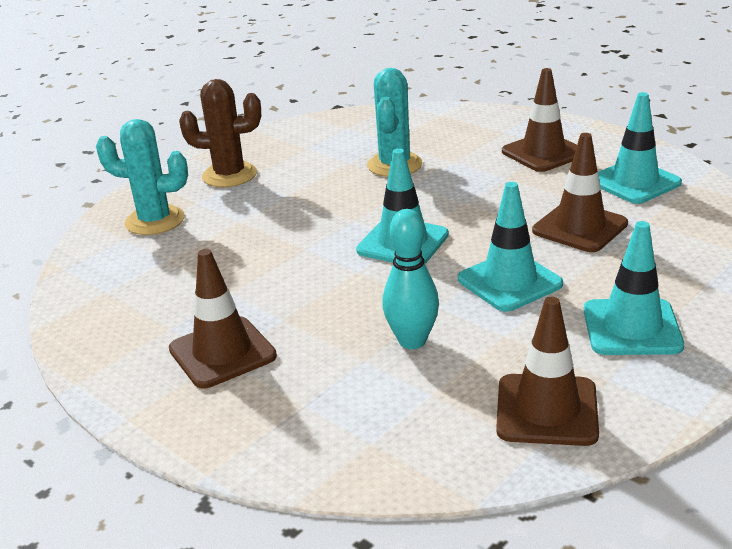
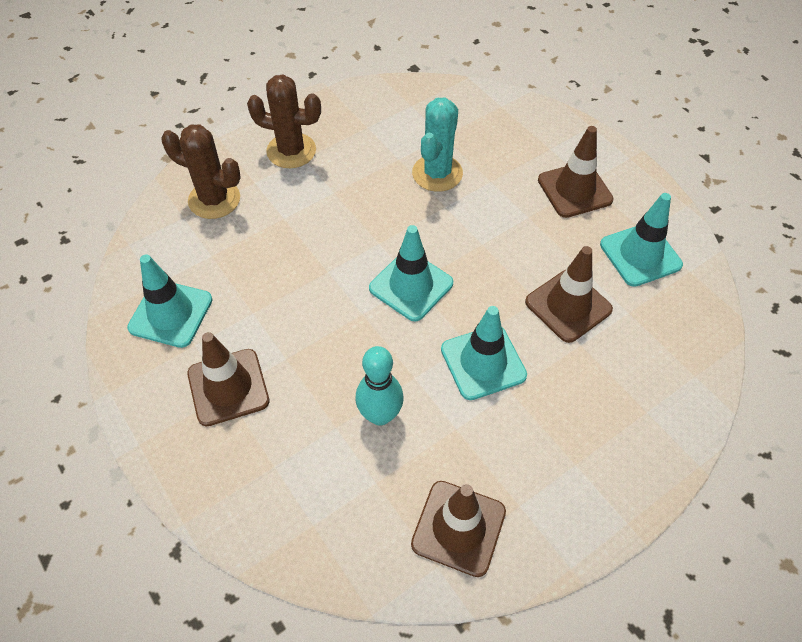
camera: 10 degrees right, 25 degrees up
turquoise cactus [96,119,188,235] -> brown cactus [161,124,241,219]
turquoise traffic cone [584,221,684,355] -> turquoise traffic cone moved to [127,254,213,348]

